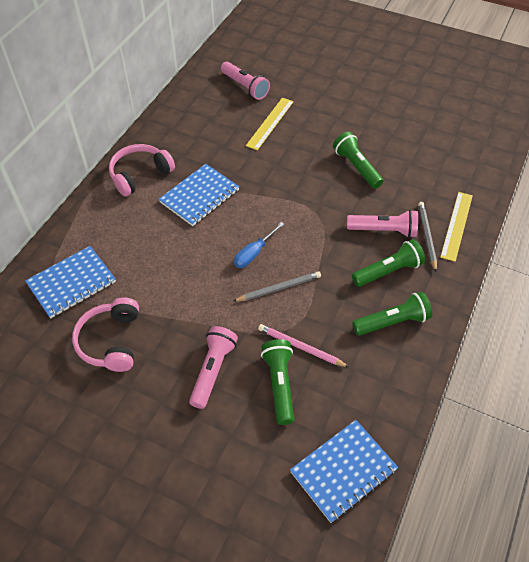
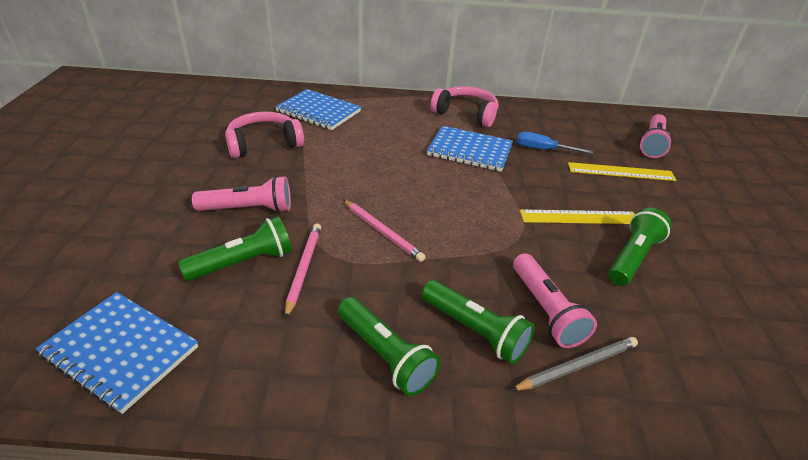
camera: 65 degrees right, 15 degrees down
grey pencil [233,271,321,302] -> pink pencil [343,200,425,262]
blue screwdriver [234,222,284,268] -> blue screwdriver moved to [517,132,593,154]
yellow ruler [440,192,473,262] -> yellow ruler moved to [520,210,635,224]

